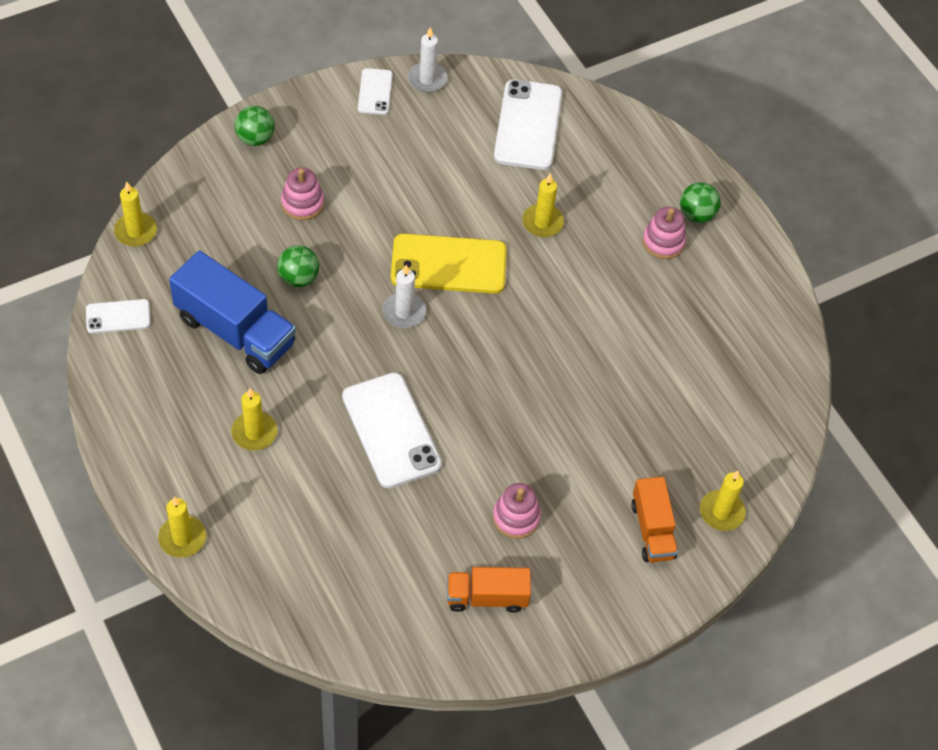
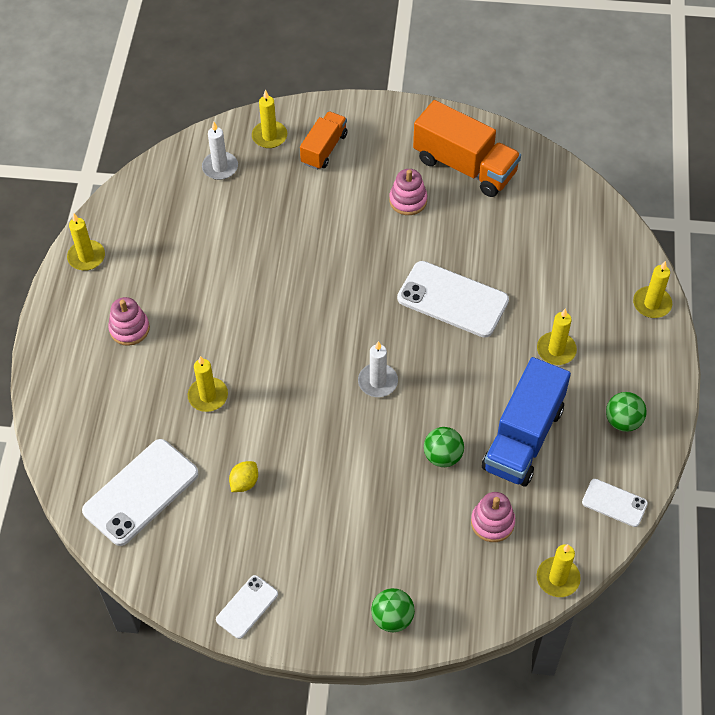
camera: 140 degrees left, 0 degrees up
blue truck [169,251,296,374] -> blue truck turned 135 degrees counterclockwise [482,357,571,487]
pink stacking toy [281,167,324,220] -> pink stacking toy moved to [471,492,515,542]
white phone [342,372,442,488] -> white phone turned 75 degrees counterclockwise [397,261,509,338]
yellow phone [391,234,507,294] -> none
white candle [408,27,448,93] -> white candle moved to [202,122,238,180]
orange truck [447,567,531,613] -> orange truck [413,100,521,197], size x1.67
green ball [680,182,721,223] -> green ball moved to [606,392,647,432]
none -> yellow candle [67,213,105,271]
none -> yellow lemon [229,461,258,492]

